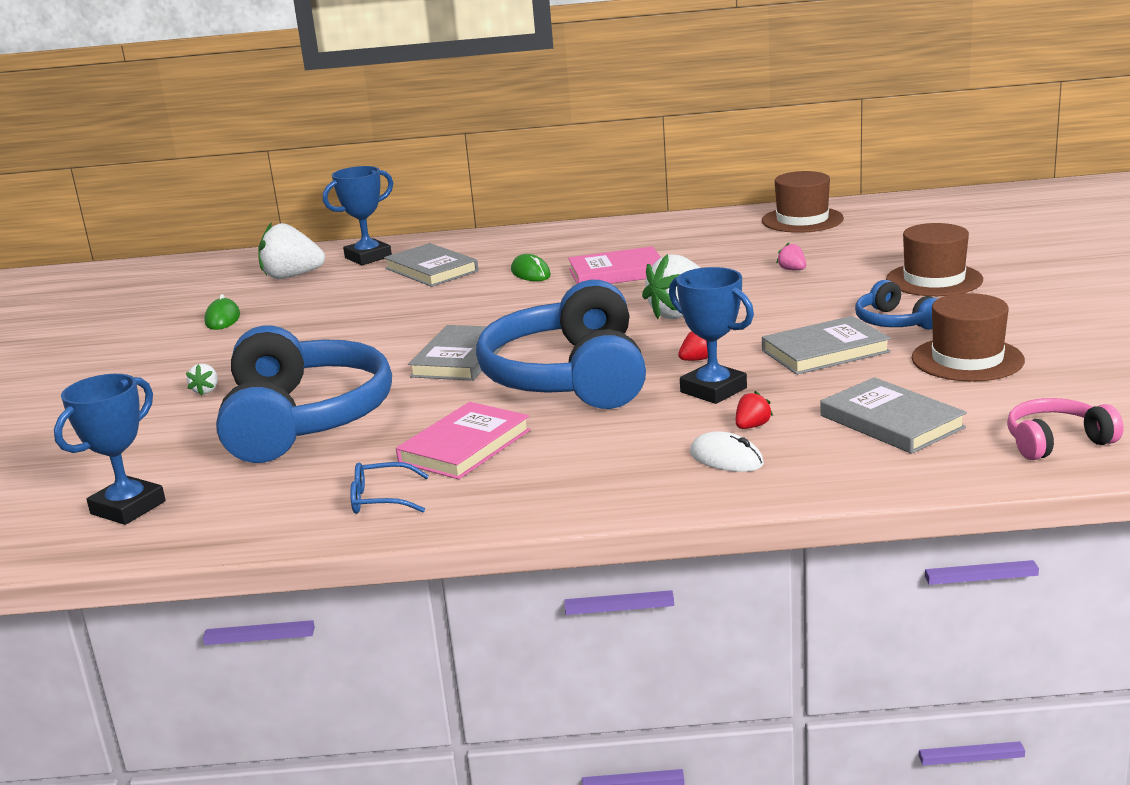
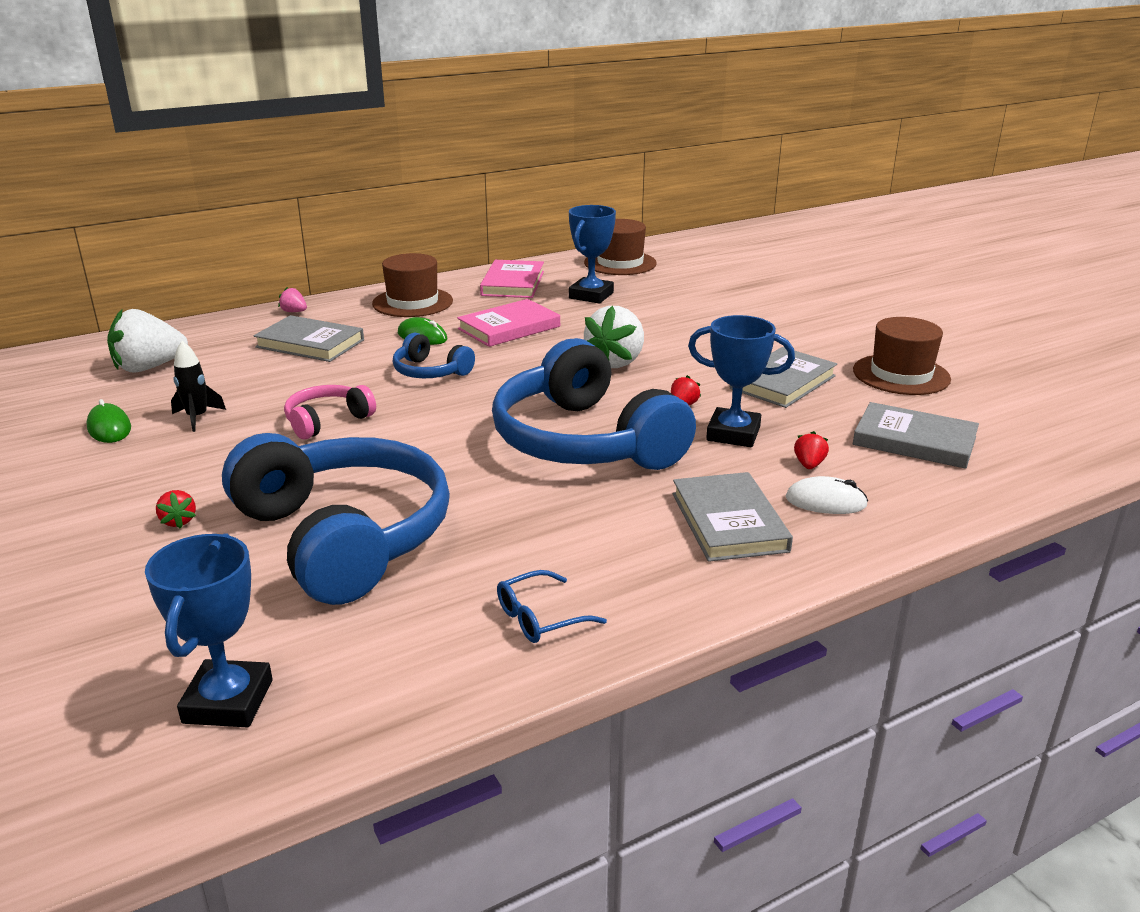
camera: 30 degrees left, 5 degrees up
white strawberry [186,364,218,395] -> red strawberry [156,490,196,529]
blue trophy [323,166,393,265] -> blue trophy moved to [569,205,616,304]
pink book [396,402,531,479] -> pink book moved to [480,260,544,298]
grey book [408,325,505,381] -> grey book moved to [672,472,793,562]
pink strawberry [776,242,806,270] -> pink strawberry moved to [278,287,307,312]
blue headphones [855,280,937,330] -> blue headphones moved to [393,333,475,378]
brown hat [886,223,983,296] -> brown hat moved to [372,253,453,317]
pink headphones [1007,398,1123,460] -> pink headphones moved to [284,385,376,439]
none -> black rocket [171,341,226,432]

